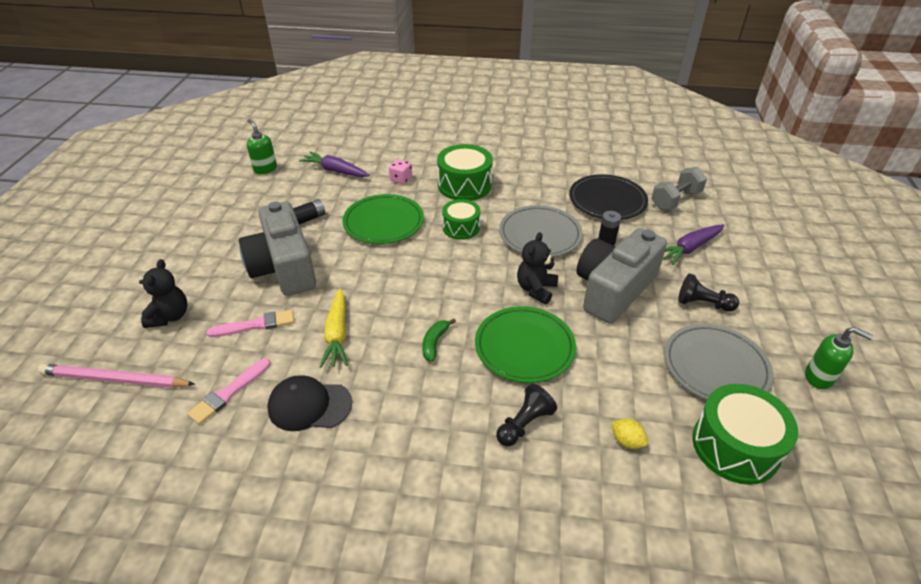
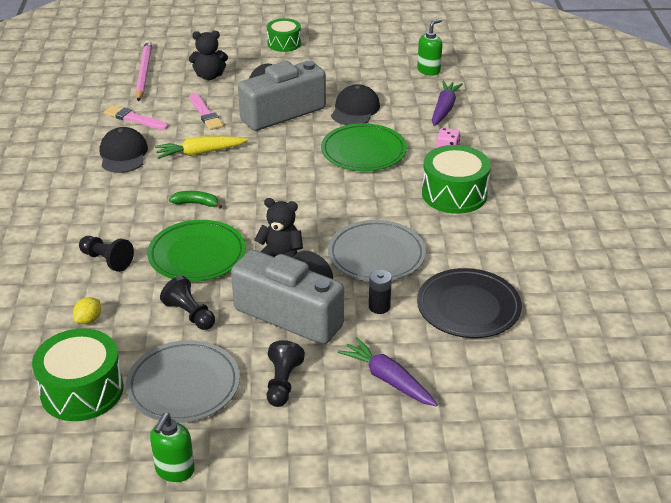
camera: 80 degrees right, 5 degrees down
black battery [293,199,325,224] -> black cap [331,84,380,125]
green drum [442,199,481,240] -> green drum moved to [267,18,301,52]
grey dumbbell [651,167,707,210] -> none
none -> black pawn [160,276,215,330]

